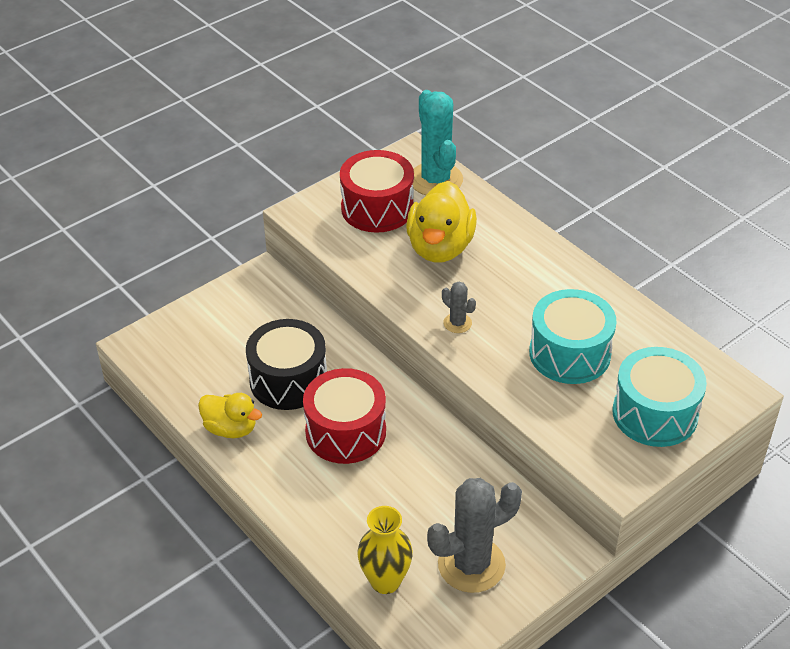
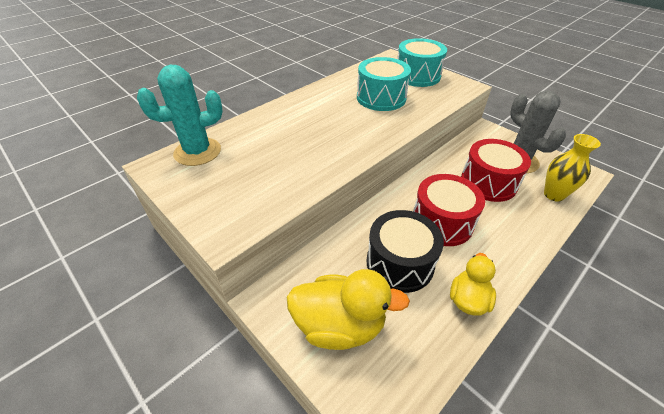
camera: 95 degrees left, 0 degrees up
red drum [340,150,414,233] -> red drum moved to [461,139,531,202]
yellow duck [406,181,477,263] -> yellow duck moved to [287,269,410,350]
grey cactus [442,282,476,333] -> none

